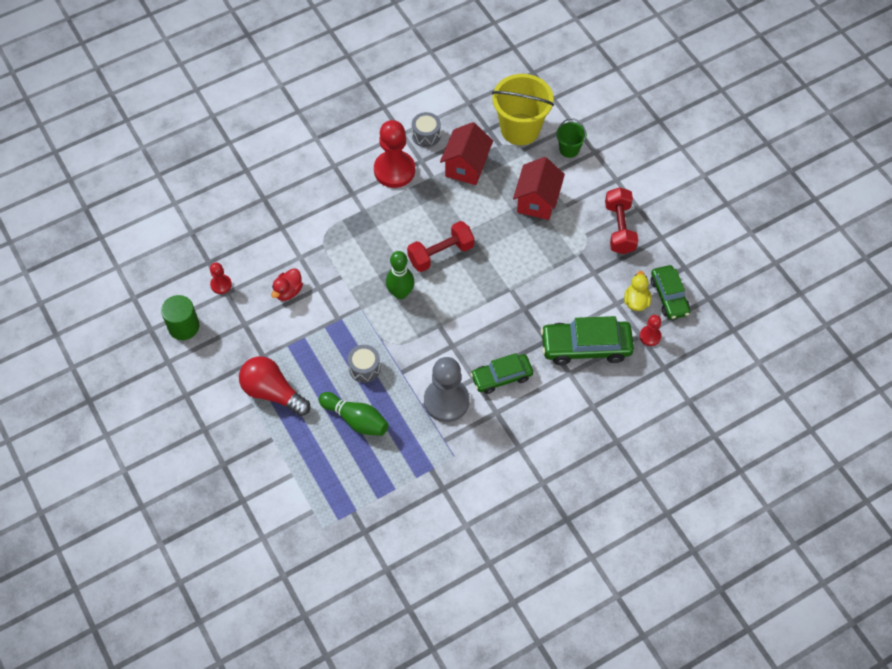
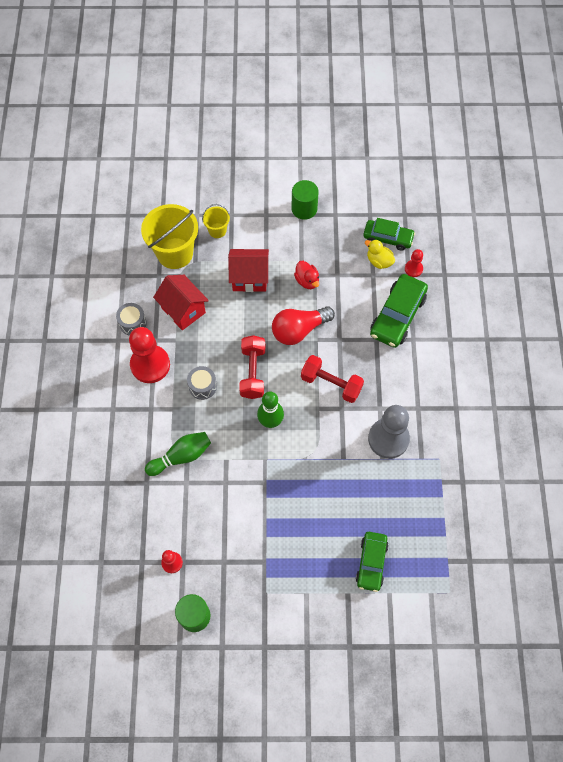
camera: 60 degrees left, 5 degrees up
red light bulb [239,356,310,416] -> red light bulb moved to [272,306,335,345]
red duck [271,268,303,301] -> red duck moved to [294,261,319,289]
green bowling pin [318,392,389,436] -> green bowling pin moved to [145,432,211,476]
grey drum [348,345,381,383] -> grey drum moved to [187,366,217,400]
green car [471,353,533,394] -> green car moved to [356,532,388,592]
red house [513,157,565,220] -> red house turned 45 degrees counterclockwise [228,249,269,292]
green bucket [556,118,587,158] -> yellow bucket [202,204,230,238]
red dumbbell [605,187,638,254] -> red dumbbell moved to [301,355,364,403]
none -> green cylinder [292,180,319,220]

